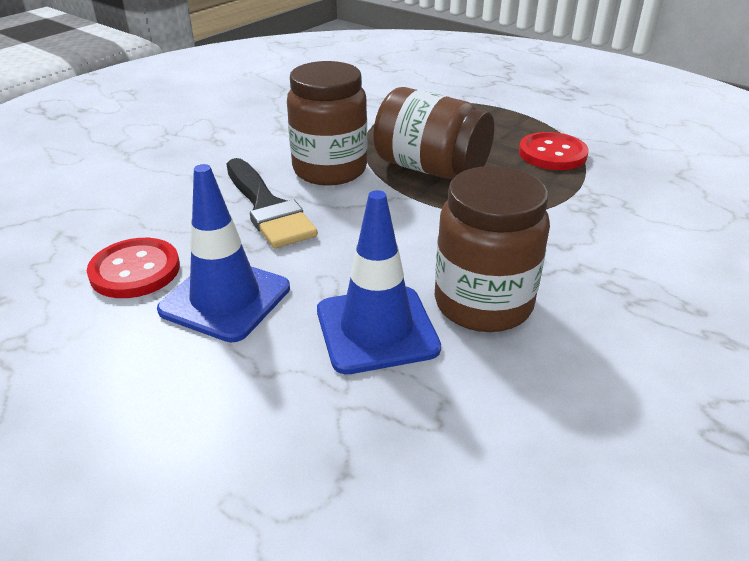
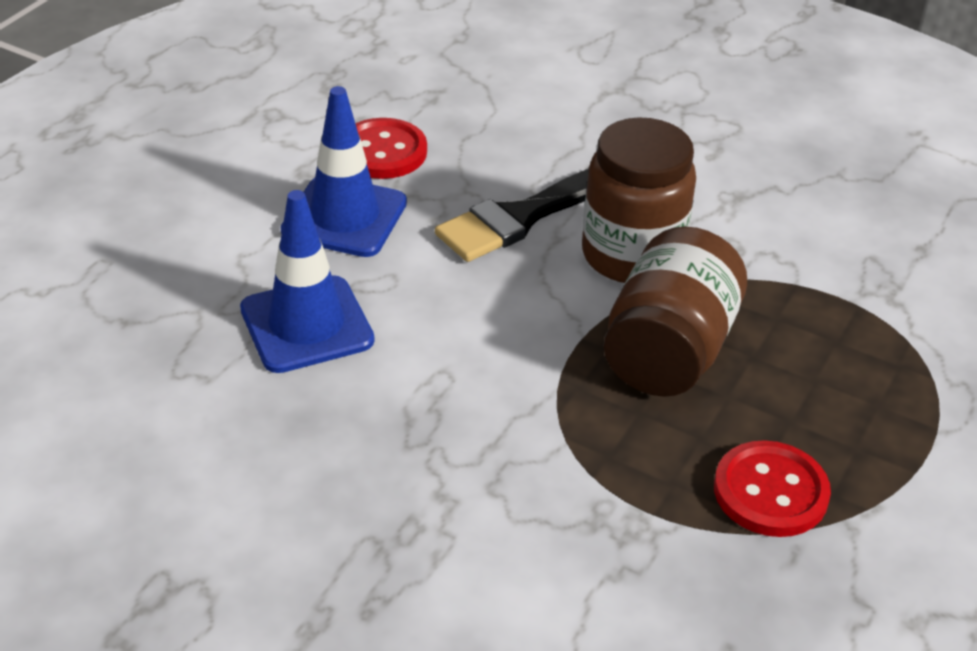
camera: 80 degrees right, 5 degrees up
brown jar [435,166,550,332] -> none

